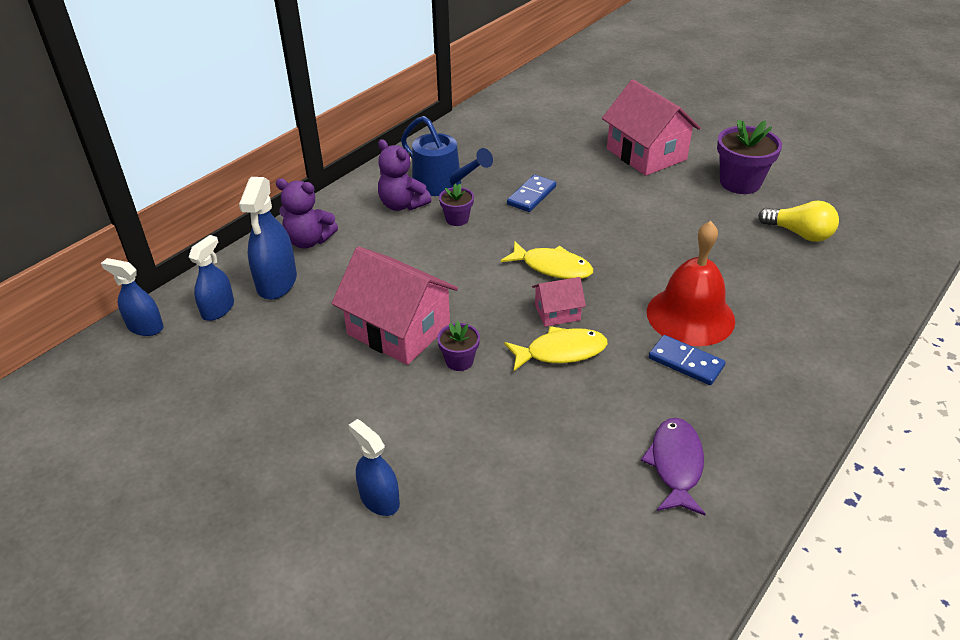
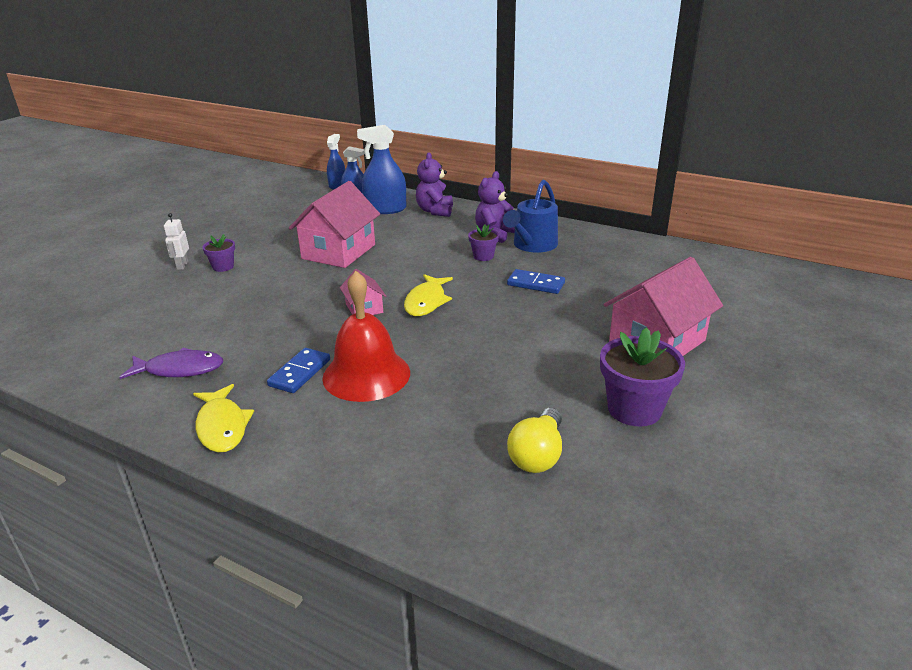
camera: 80 degrees right, 10 degrees down
blue spray bottle [349,419,400,516] -> white robot [164,213,189,270]
purple flower pot [437,321,480,371] -> purple flower pot moved to [202,234,235,272]
yellow fish [504,326,608,371] -> yellow fish moved to [193,384,254,453]

